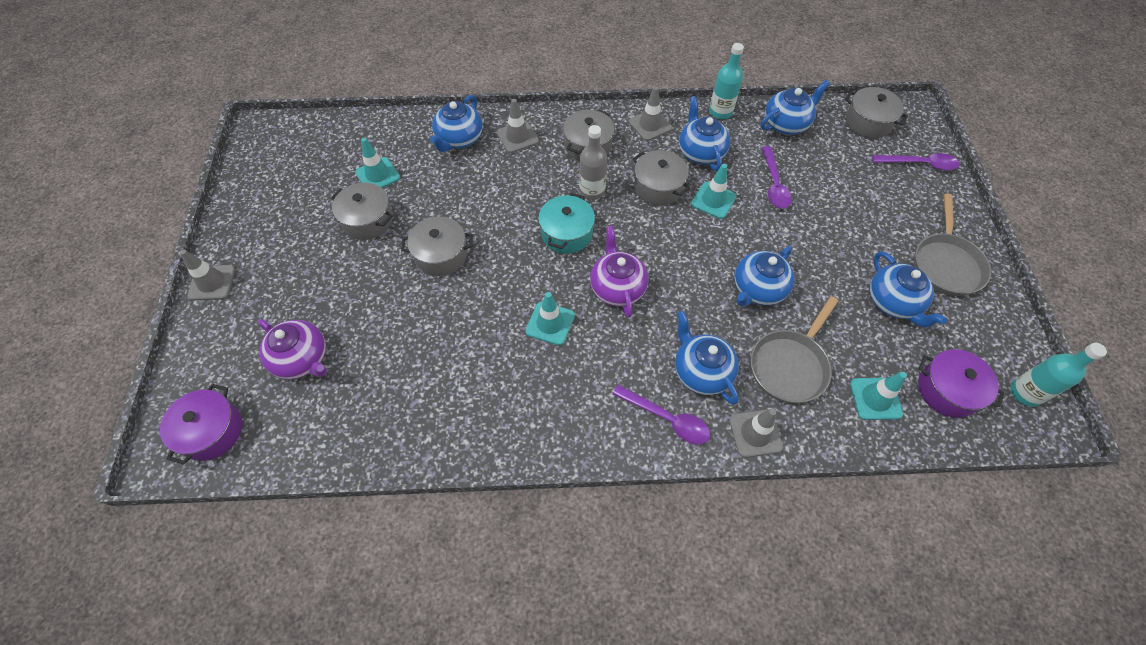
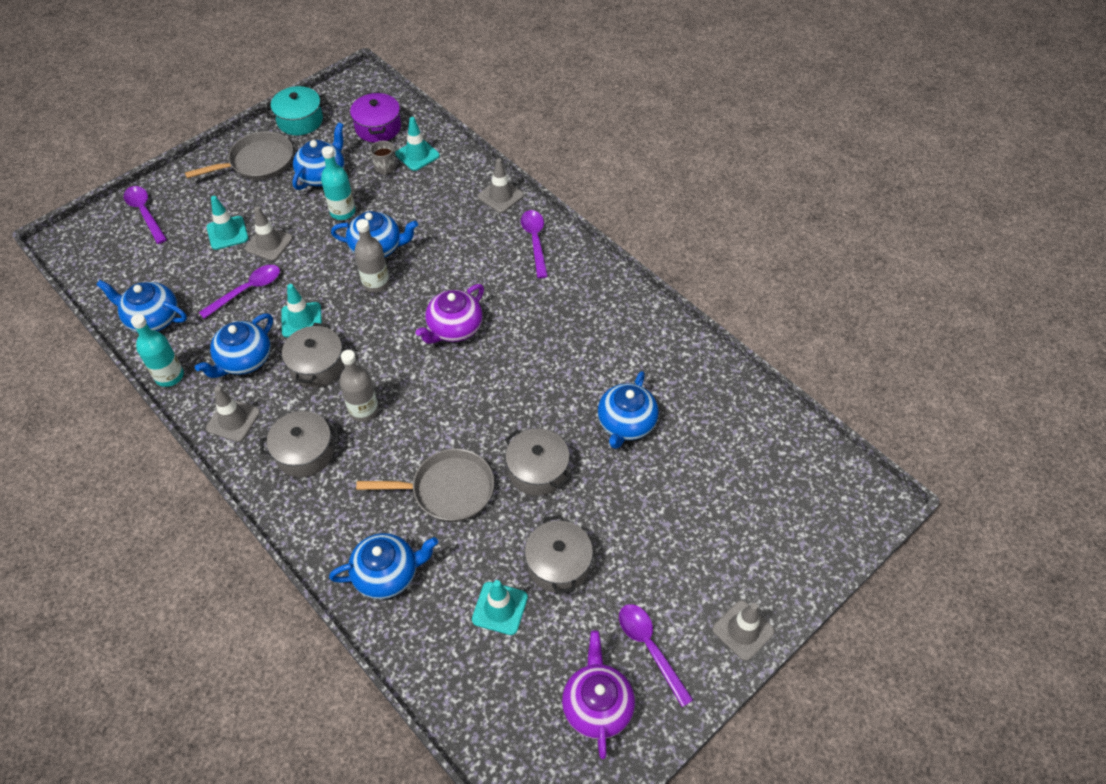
camera: 130 degrees left, 5 degrees down
purple pot [160,384,242,465] -> none
purple teapot [258,319,327,379] -> purple teapot moved to [562,631,635,759]
grey traffic cone [497,99,539,153] -> grey traffic cone moved to [245,206,293,261]
turquoise traffic cone [525,292,575,345] -> turquoise traffic cone moved to [207,196,248,250]
turquoise pot [538,193,595,254] -> turquoise pot moved to [265,86,327,136]
blue teapot [675,311,739,405] -> blue teapot moved to [598,371,659,449]
grey pan [750,296,838,403] -> grey pan moved to [356,449,494,522]
grey pot [845,87,908,138] -> none
turquoise bottle [1010,343,1107,407] -> turquoise bottle moved to [321,146,356,220]
none -> grey bottle [354,219,389,293]
none -> grey mug [370,141,396,175]
none -> purple spoon [619,604,693,707]

